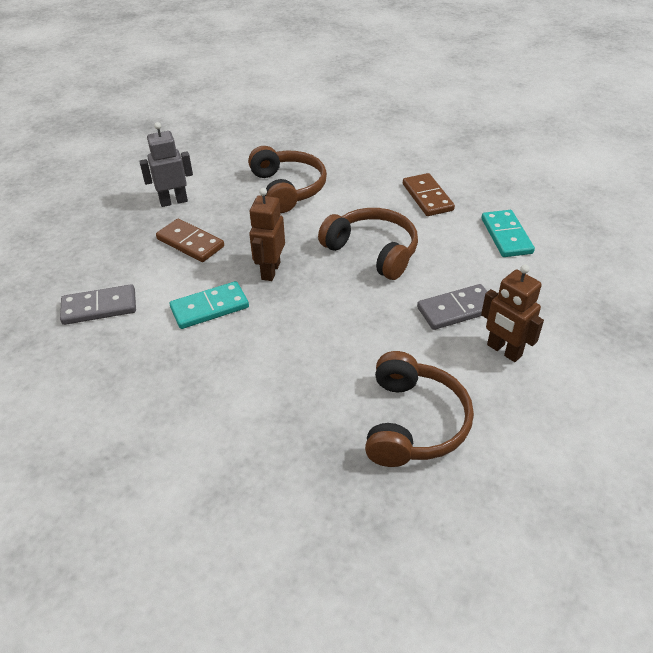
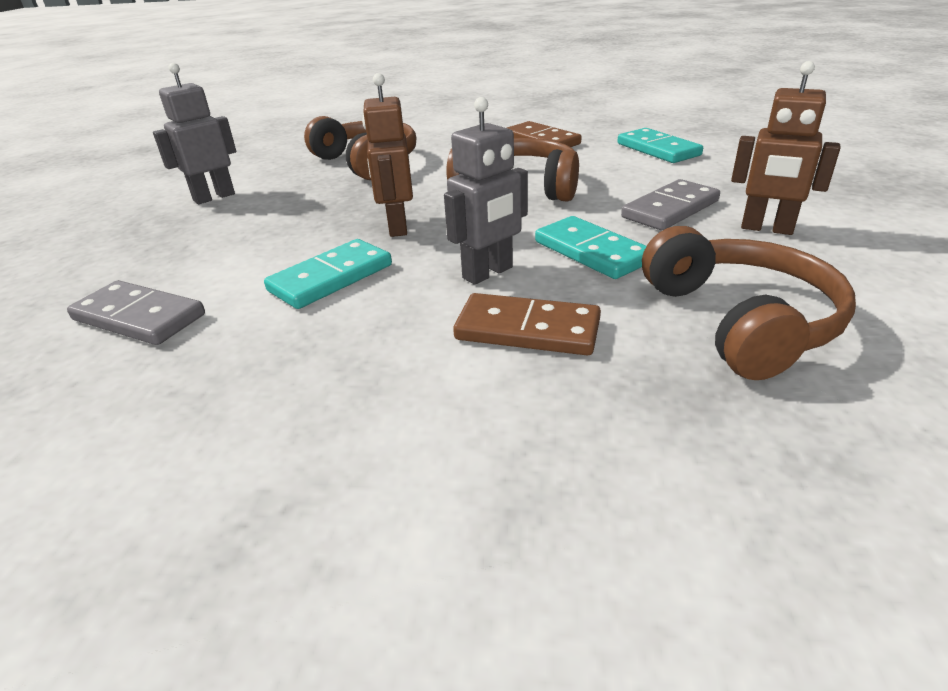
camera: 20 degrees left, 10 degrees down
grey domino [60,284,136,325] -> grey domino turned 60 degrees clockwise [67,280,205,345]
brown domino [156,219,224,262] -> brown domino moved to [453,293,601,356]
none -> grey robot [444,97,528,285]
none -> turquoise domino [535,216,646,279]

